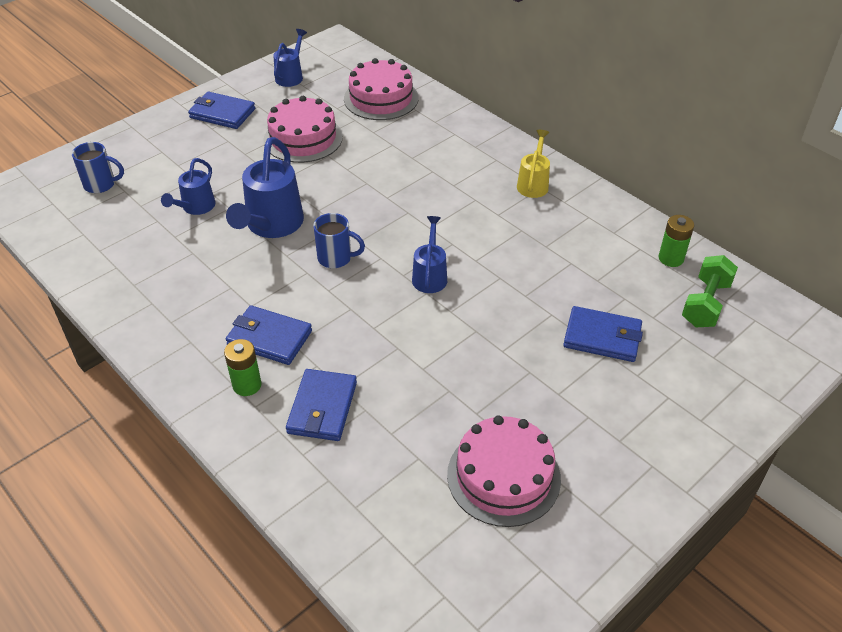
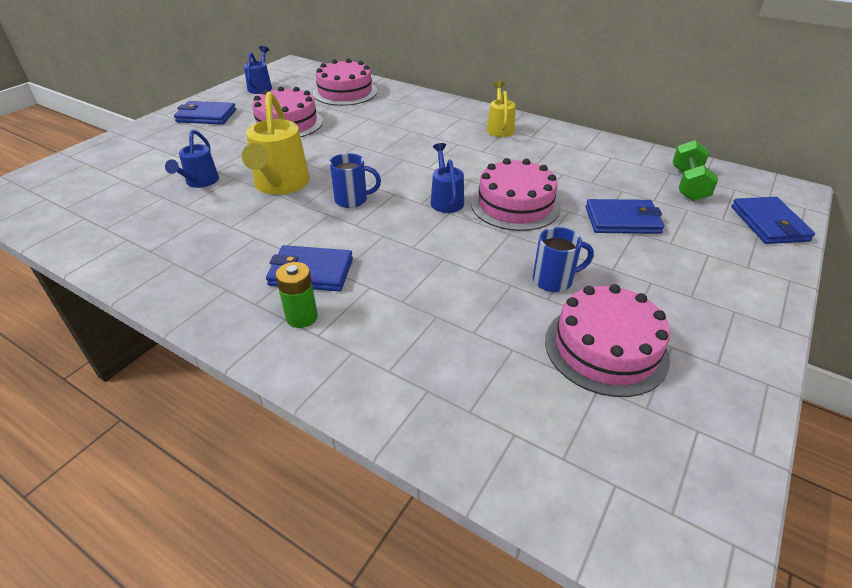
camera: 15 degrees left, 5 degrees down
blue mug [72,142,124,193] -> blue mug moved to [533,227,594,292]
blue watering can [226,137,304,238] -> yellow watering can [242,92,310,195]
blue wallet [286,369,357,441] -> blue wallet moved to [731,197,815,244]
green battery [659,215,694,267] -> none
none -> pink cake [471,158,561,231]

